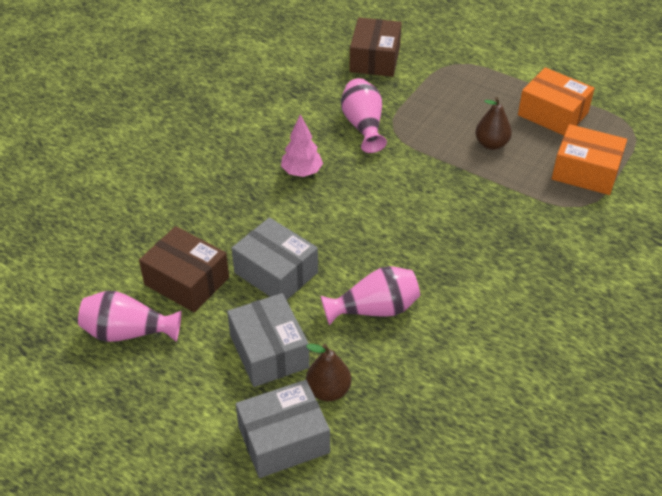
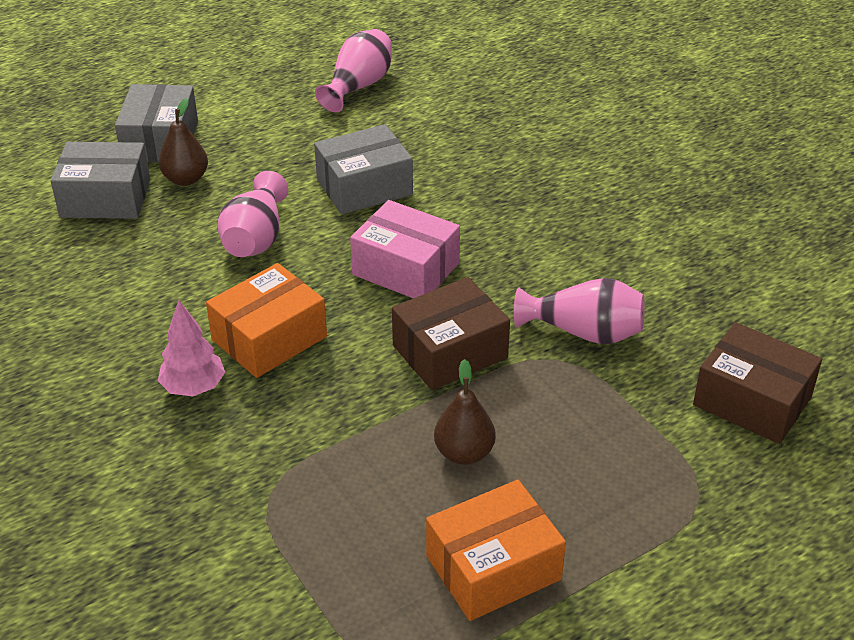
camera: 115 degrees right, 5 degrees down
brown box [139,226,229,313] -> brown box moved to [392,277,510,390]
grey box [227,293,309,387] -> grey box moved to [51,142,150,219]
pink tree [281,115,323,177] -> pink tree moved to [158,300,225,396]
orange box [552,124,627,195] -> orange box moved to [206,263,327,378]
none -> pink box [350,200,460,298]

